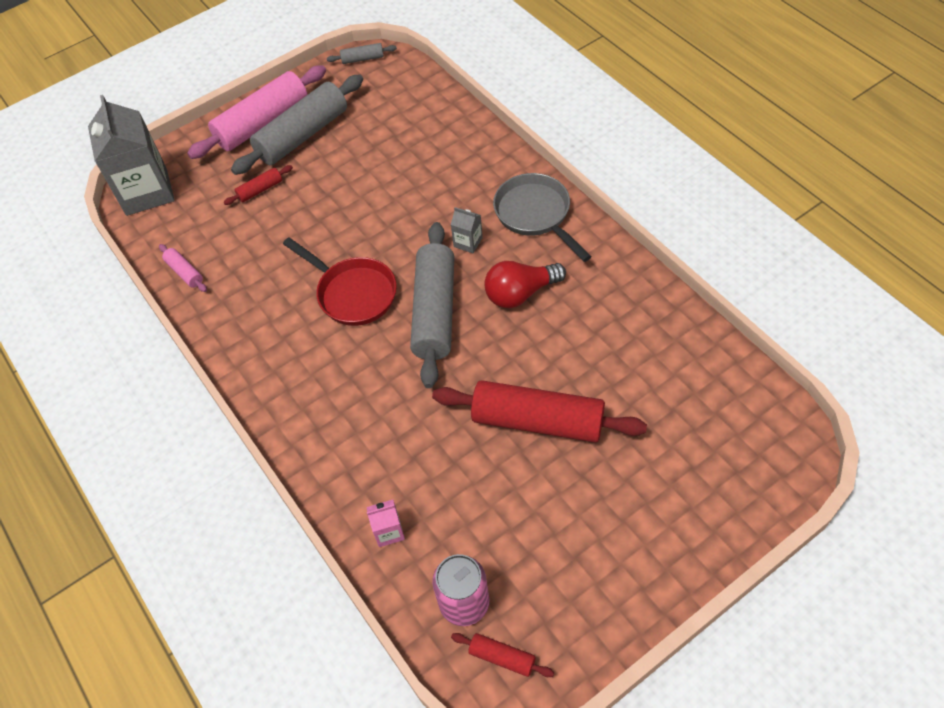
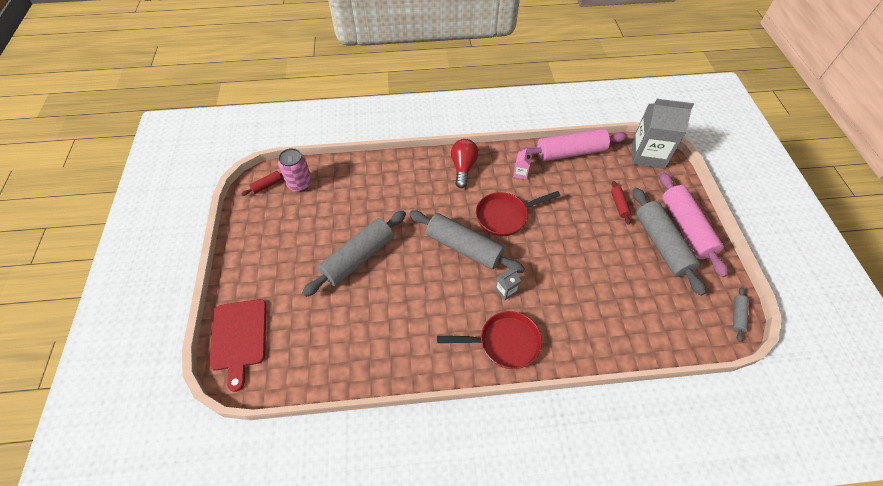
camera: 115 degrees right, 0 degrees up
pink rolling pin [159,244,207,292] -> pink rolling pin [518,128,628,161], size x2.27
pink carton [367,500,405,547] -> pink carton moved to [513,148,532,180]
red rolling pin [432,380,647,442] -> grey rolling pin [302,211,406,297]
red light bulb [484,261,566,308] -> red light bulb moved to [451,139,479,188]
grey pan [493,173,592,262] -> red pan [437,311,542,369]
none -> red cutting board [209,299,267,392]

